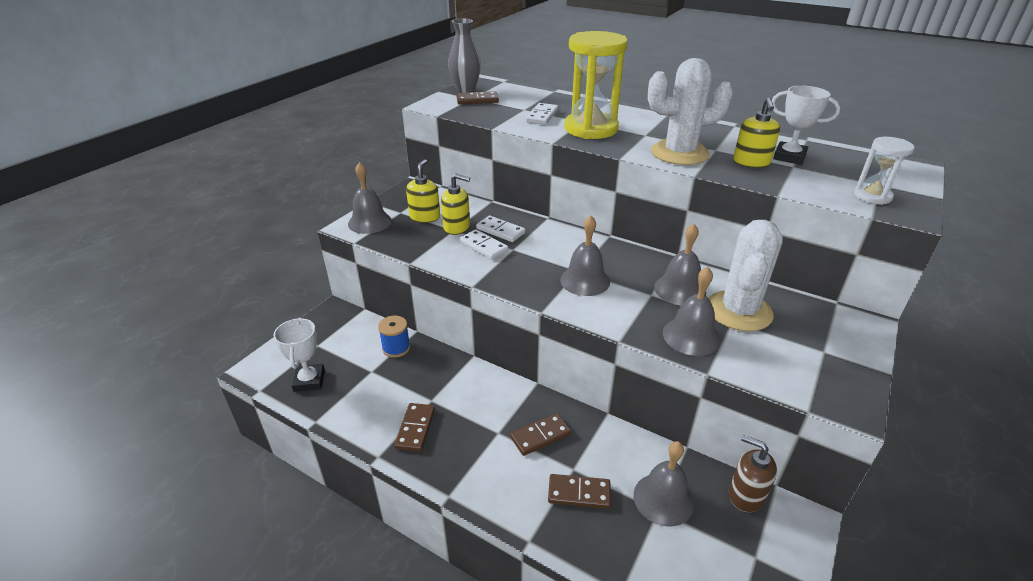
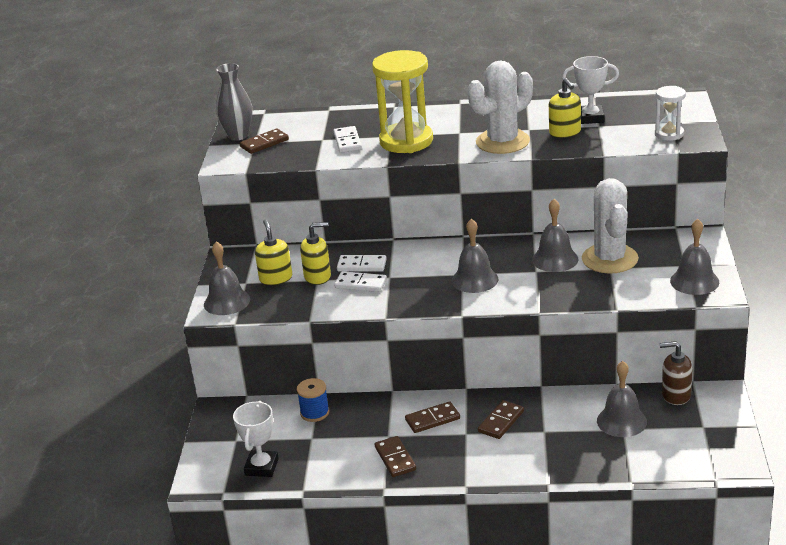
camera: 25 degrees left, 5 degrees down
white trophy [273,318,325,392] -> white trophy turned 45 degrees clockwise [233,401,279,477]
brown domino [548,474,611,509] -> brown domino moved to [405,401,460,433]
grey bell [663,267,720,356] -> grey bell moved to [670,219,719,295]

